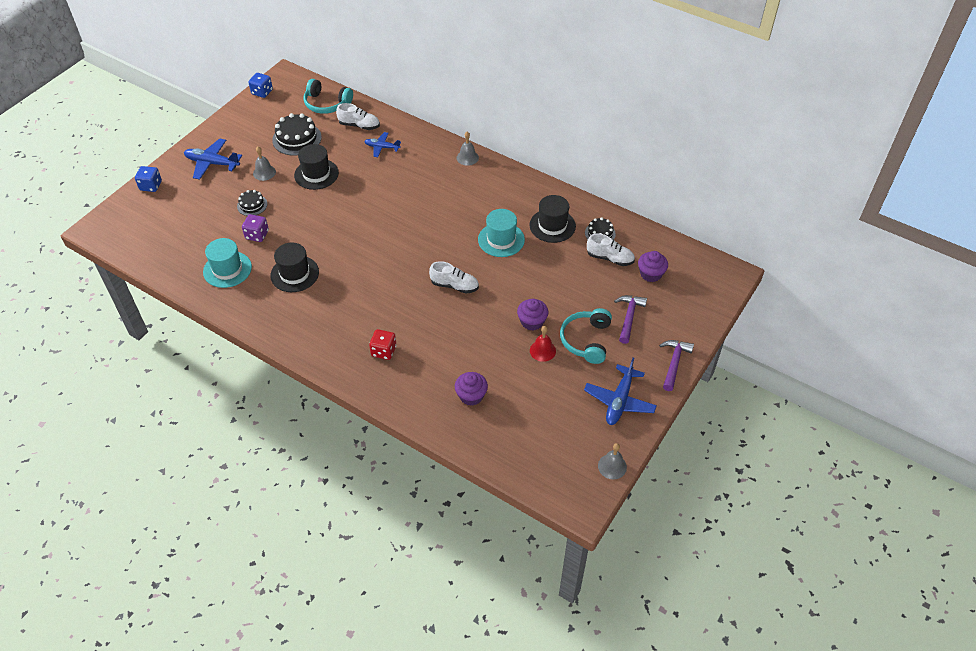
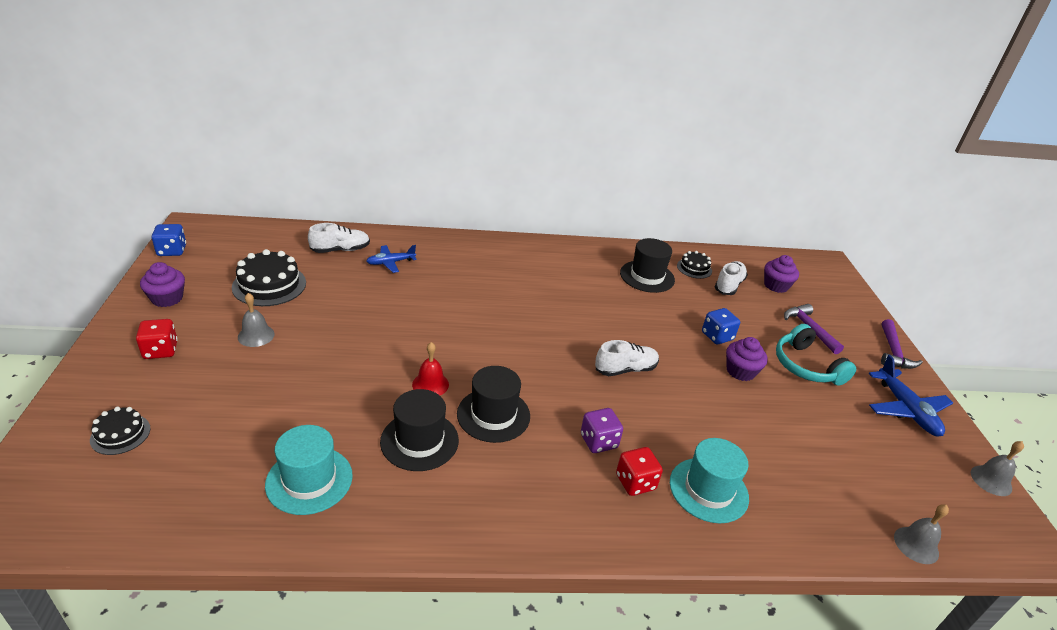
camera: 40 degrees left, 15 degrees down
blue dice [135,166,162,192] -> blue dice moved to [702,308,740,344]
blue plane [184,138,242,180] -> red dice [136,319,178,359]
black cake [237,190,267,216] -> black cake moved to [90,407,151,455]
purple dice [242,214,269,242] -> purple dice moved to [581,408,623,453]
black hat [294,144,339,190] -> black hat moved to [457,366,530,443]
turquoise headphones [303,79,353,114] -> none
purple cupcake [455,372,488,406] -> purple cupcake moved to [140,262,185,307]
grey bell [457,132,479,166] -> grey bell moved to [894,504,949,564]
turquoise hat [478,209,525,257] -> turquoise hat moved to [670,438,749,523]
red bell [530,326,556,362] -> red bell moved to [412,342,449,395]
white shoe [587,233,635,266] -> white shoe turned 45 degrees counterclockwise [715,261,748,295]
purple hammer [659,340,694,391] -> purple hammer turned 150 degrees counterclockwise [881,319,923,369]

